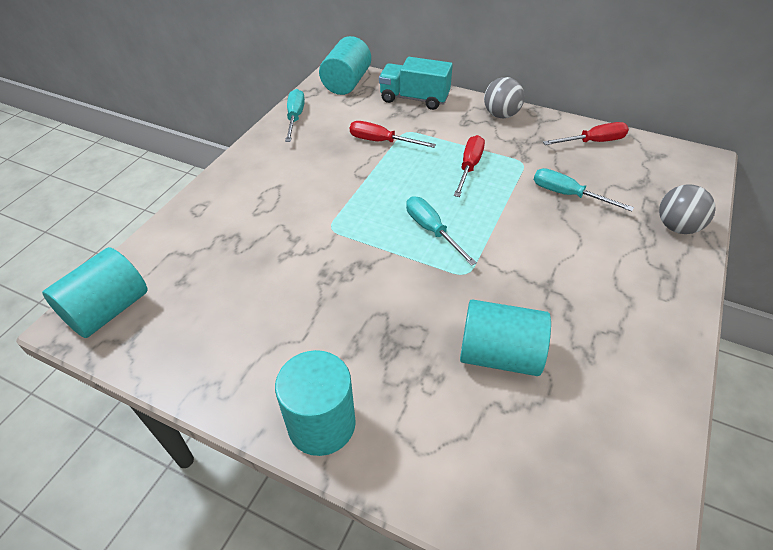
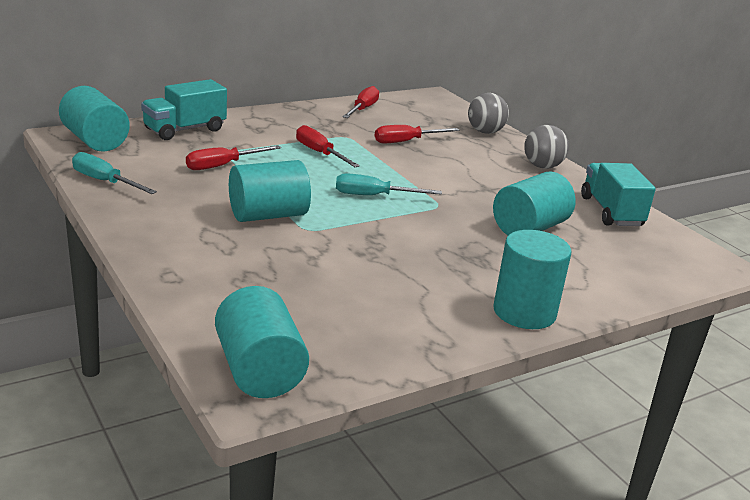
camera: 60 degrees left, 20 degrees down
grey ball [484,77,524,118] -> grey ball moved to [524,125,569,169]
turquoise screwdriver [534,168,634,211] -> red screwdriver [375,125,460,143]
none -> turquoise cylinder [229,160,311,222]
none -> turquoise truck [581,163,656,226]

